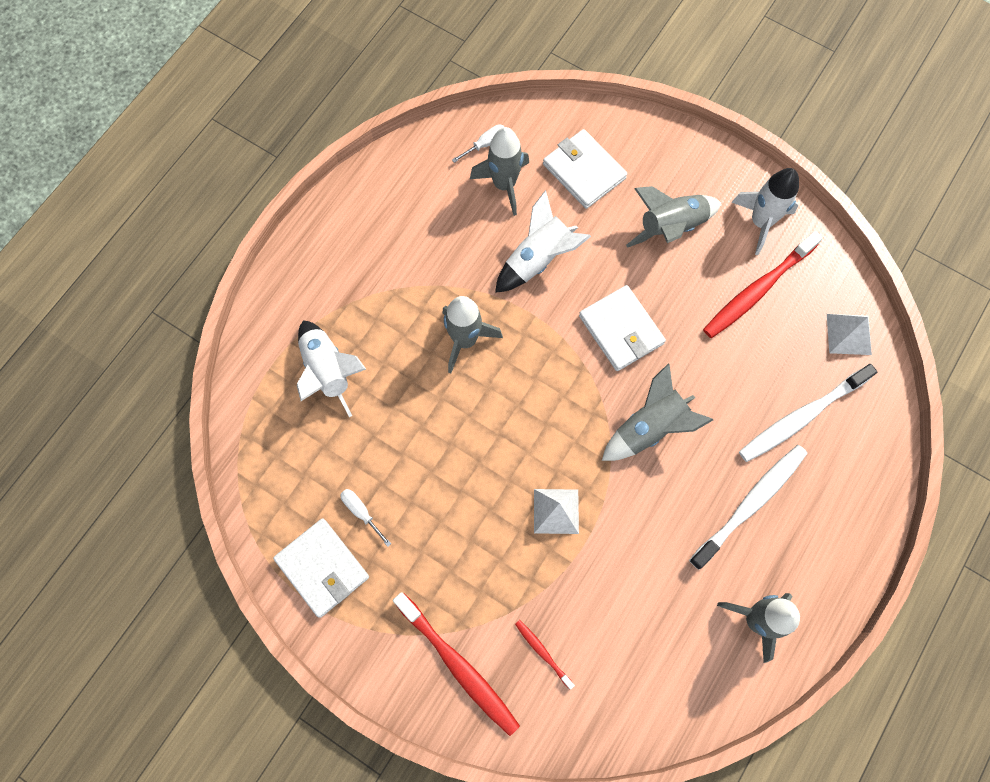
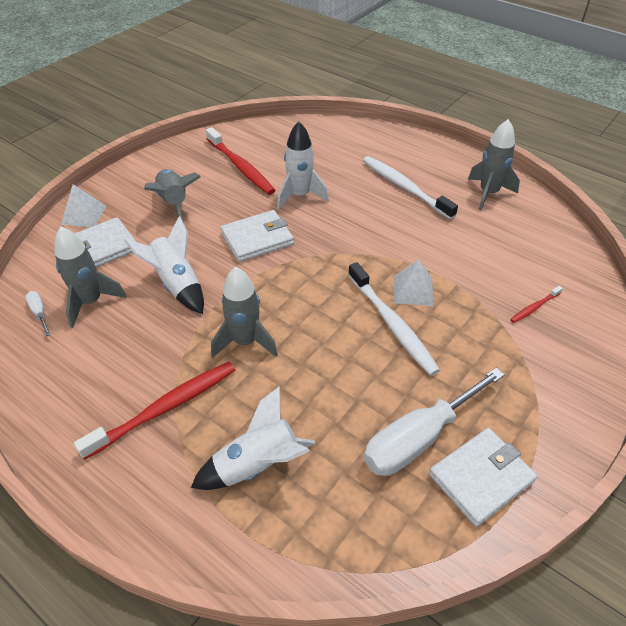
camera: 85 degrees left, 25 degrees down
white screwdriver [340,489,391,547] -> white screwdriver [364,368,504,476], size x2.37
red toothbrush [393,592,520,736] -> red toothbrush moved to [74,362,235,460]
grey rocket [602,363,713,461] -> none
white rocket [732,168,799,255] -> white rocket moved to [277,121,329,209]
white toothbrush [739,364,877,462] -> white toothbrush moved to [348,262,440,376]
white pyramid [827,314,872,355] -> white pyramid moved to [61,184,106,227]

